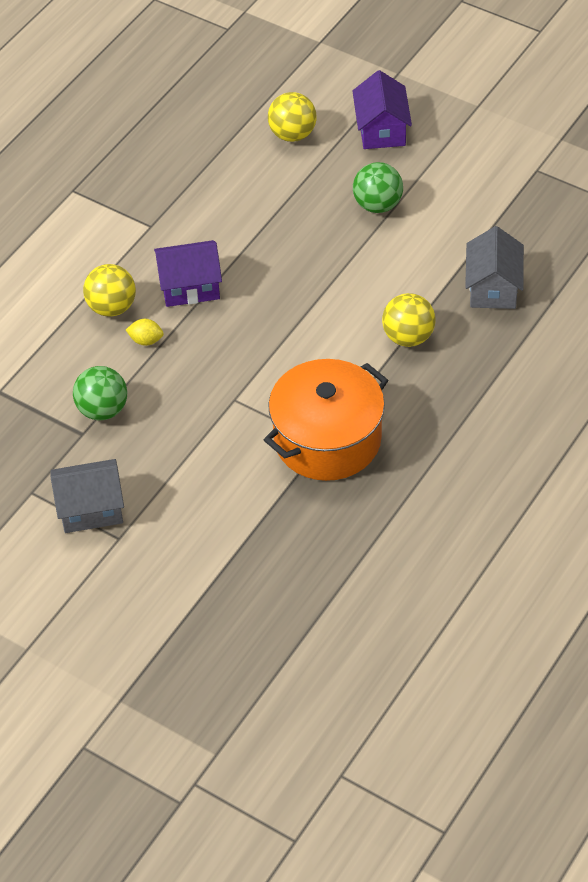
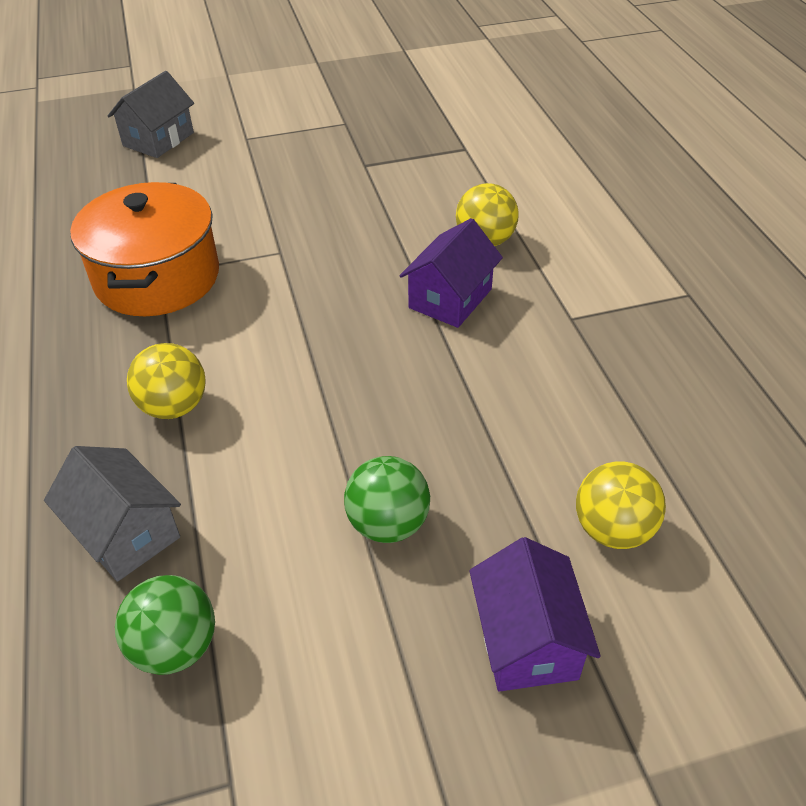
camera: 130 degrees right, 5 degrees down
grey house [51,459,124,533] -> grey house moved to [108,71,194,158]
green ball [73,366,127,420] -> green ball moved to [115,575,215,675]
yellow lemon [126,319,164,346] -> none
purple house [352,70,412,149] -> purple house turned 45 degrees clockwise [469,537,601,692]

